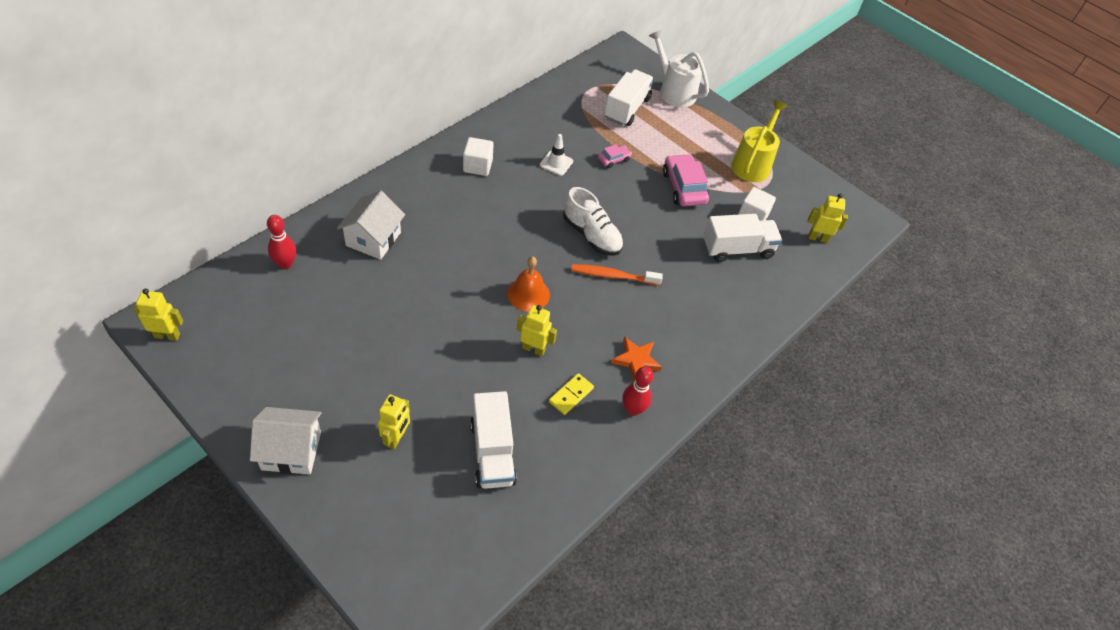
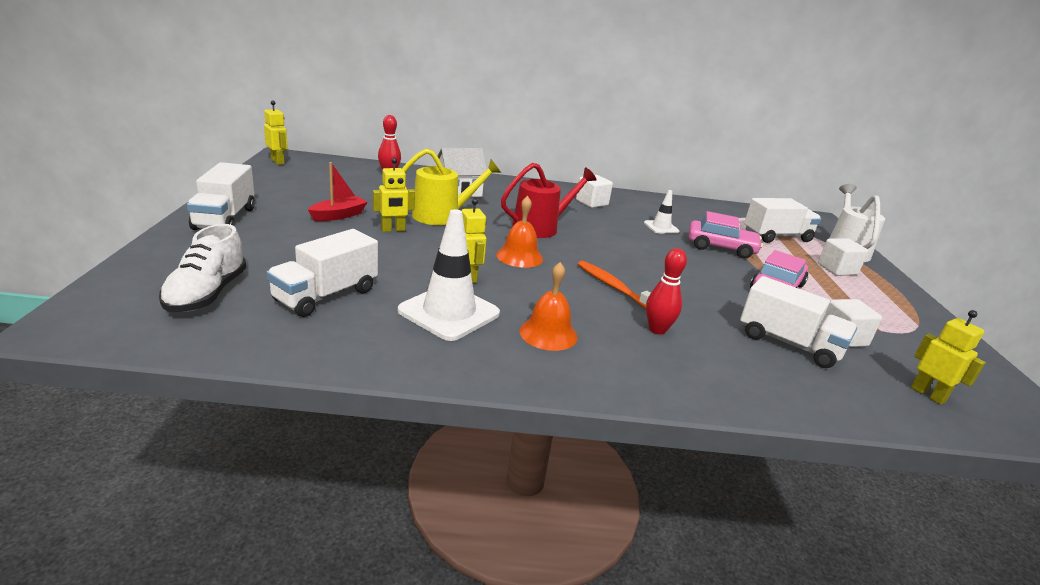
camera: 50 degrees right, 25 degrees down
white house [250,407,321,475] -> white truck [187,162,255,230]
yellow robot [378,394,410,450] -> yellow robot moved to [373,158,415,232]
yellow domino [549,373,594,415] -> white traffic cone [398,209,500,341]
white shoe [563,187,624,256] -> white shoe moved to [159,224,246,312]
pink car [598,144,632,168] -> pink car [689,211,763,259], size x1.91
orange star [611,337,662,381] -> orange bell [520,262,578,351]
red bowling pin [623,366,654,416] -> red bowling pin moved to [646,248,687,335]
yellow watering can [731,100,787,182] -> yellow watering can moved to [402,149,501,225]
none -> red boat [308,162,368,221]
none -> red watering can [501,163,596,238]
none -> white cube [818,238,868,276]

